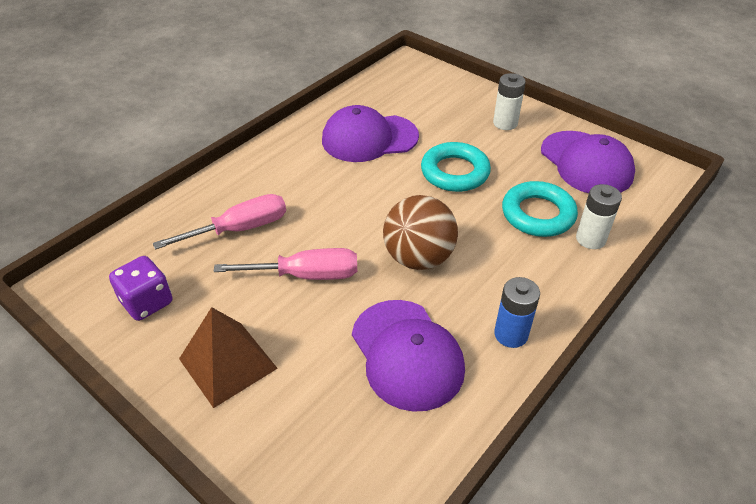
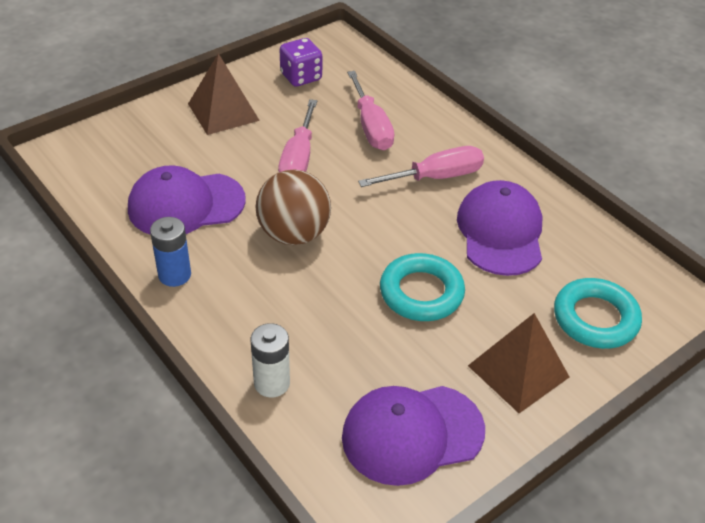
camera: 100 degrees right, 0 degrees up
white battery [493,73,526,130] -> brown pyramid [468,313,569,413]
turquoise ring [502,181,578,237] -> turquoise ring moved to [554,278,642,349]
none -> pink screwdriver [358,146,484,187]

